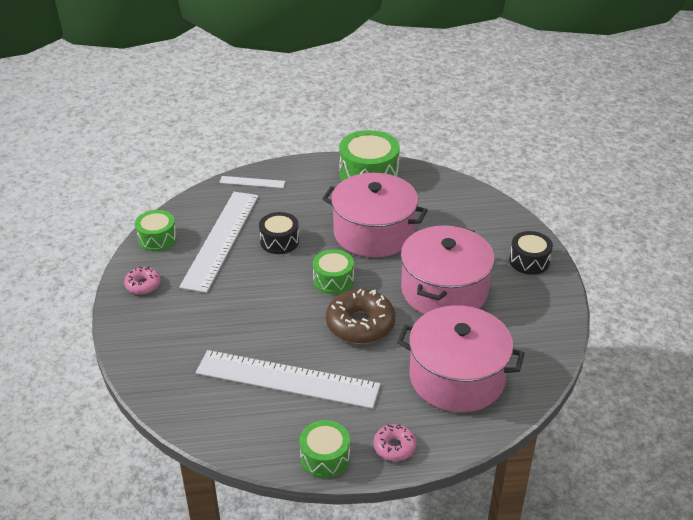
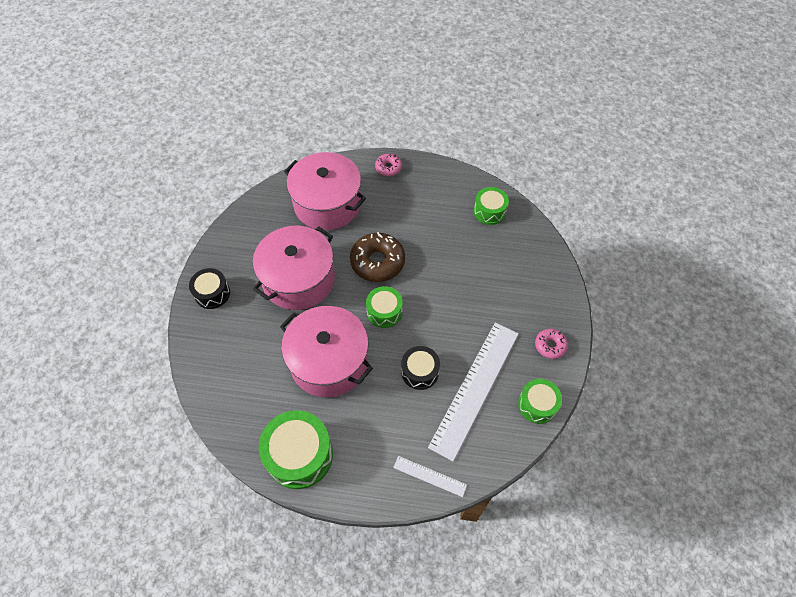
camera: 165 degrees left, 20 degrees up
white ruler [196,350,381,409] -> none
green drum [300,420,350,478] -> green drum moved to [474,187,509,225]

